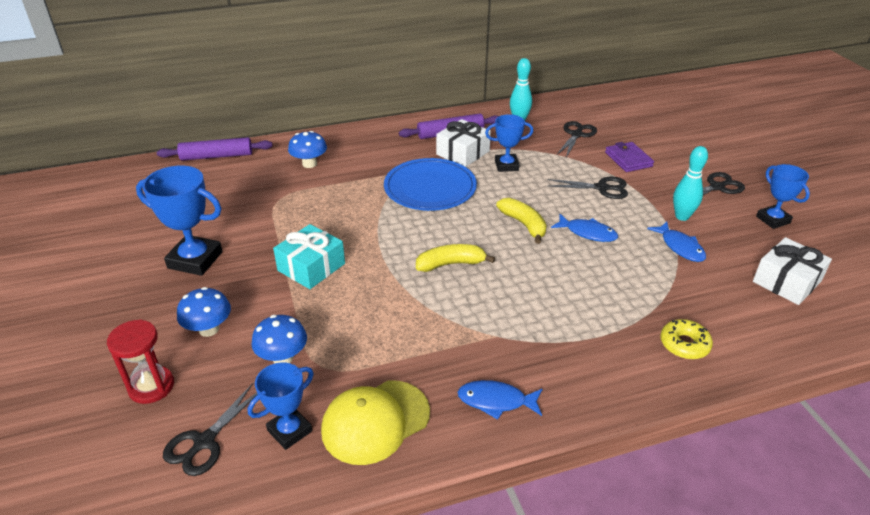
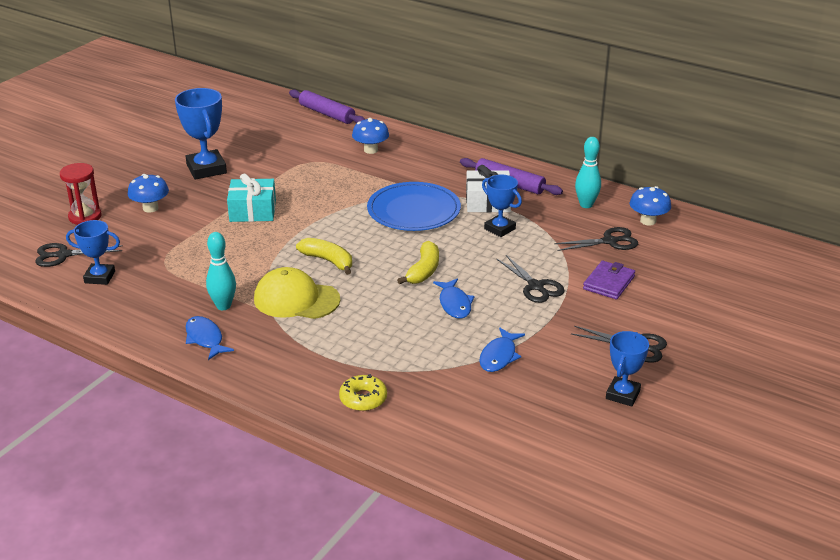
camera: 50 degrees right, 5 degrees down
blue mushroom [252,315,307,363] -> blue mushroom moved to [630,186,671,225]
yellow cap [321,381,430,465] -> yellow cap moved to [254,267,340,319]
turquoise bowling pin [673,146,708,221] -> turquoise bowling pin moved to [206,232,236,310]
white gift [753,237,832,305] -> none

